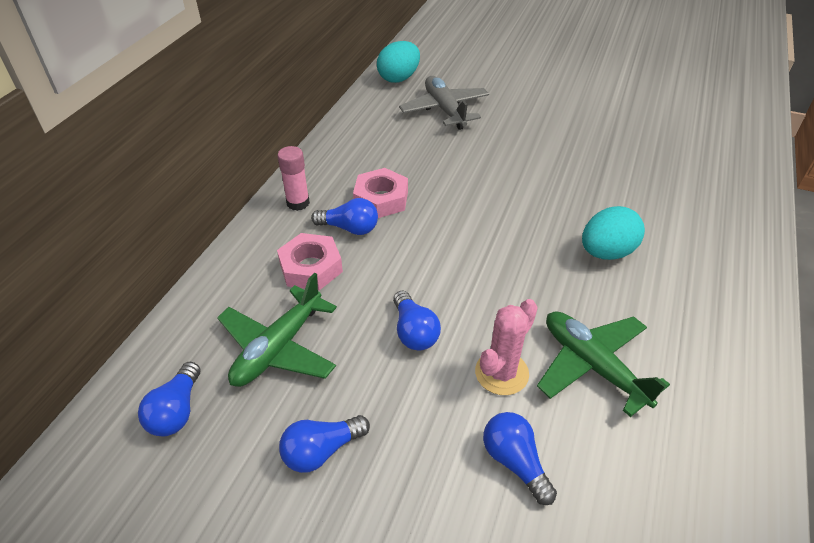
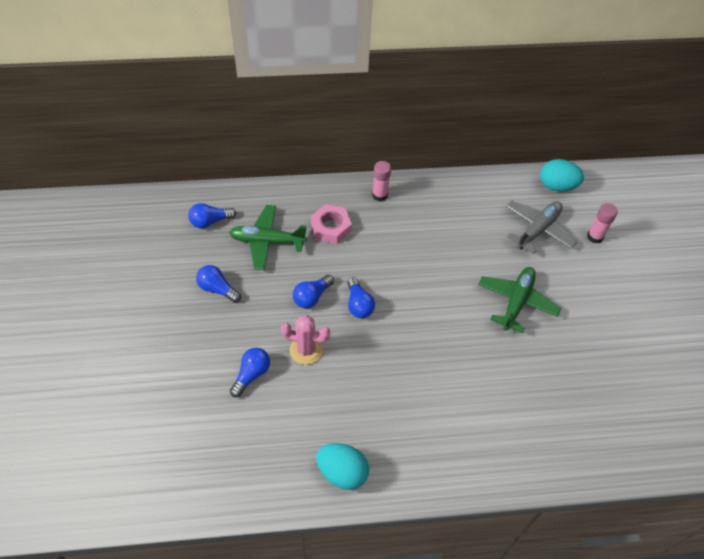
camera: 60 degrees right, 10 degrees up
blue light bulb [311,198,378,235] -> blue light bulb moved to [348,277,375,318]
pink nut [353,168,408,218] -> none
green plane [537,311,670,417] -> green plane moved to [478,267,561,333]
turquoise egg [582,206,645,260] -> turquoise egg moved to [316,443,369,490]
none -> pink glue stick [587,203,618,244]

